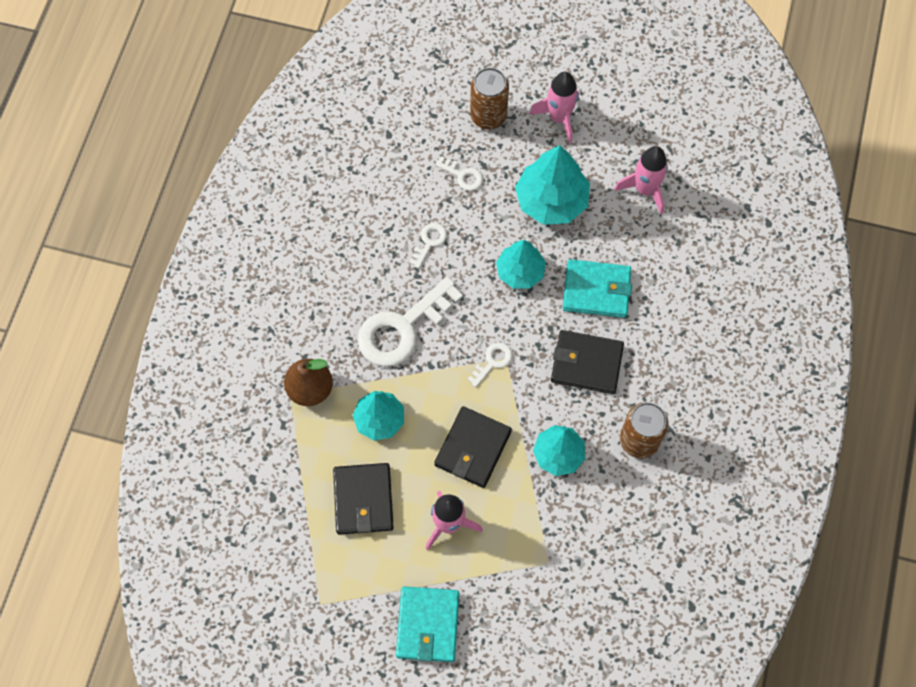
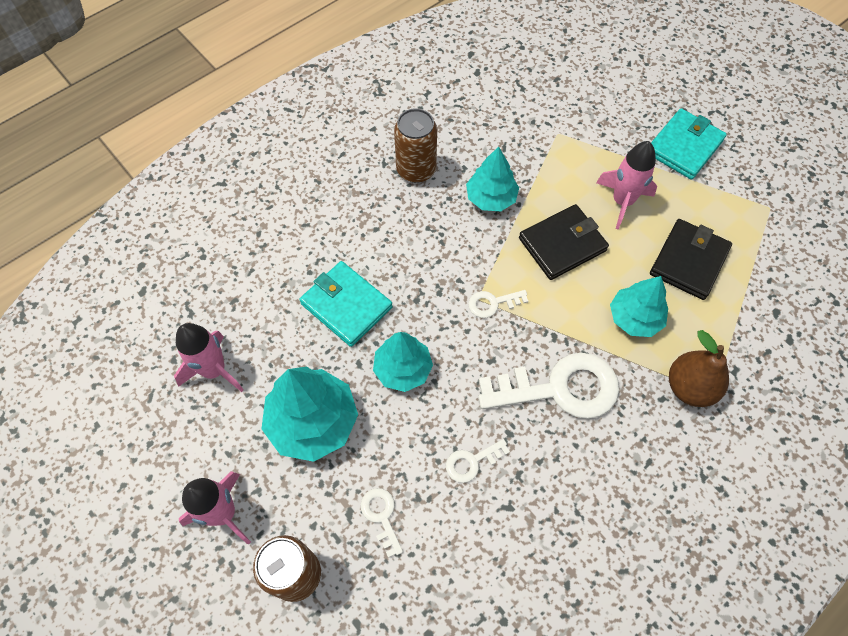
camera: 145 degrees left, 5 degrees down
black wallet [551,330,624,394] -> none

